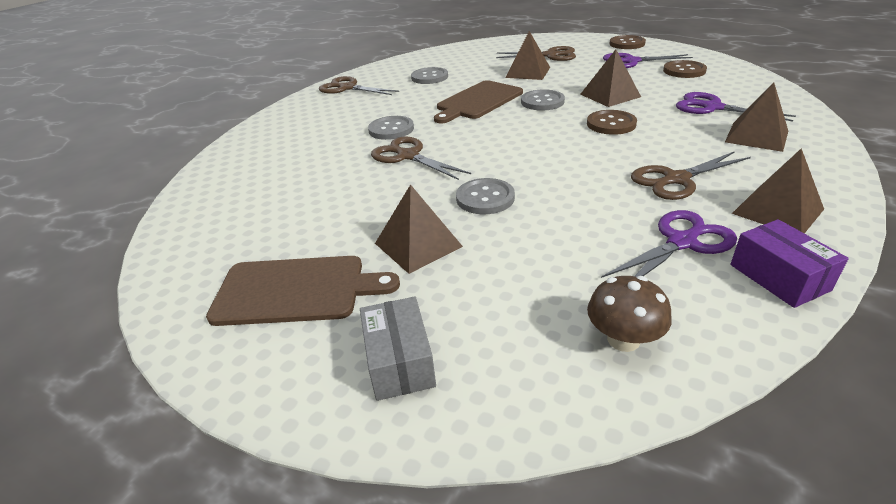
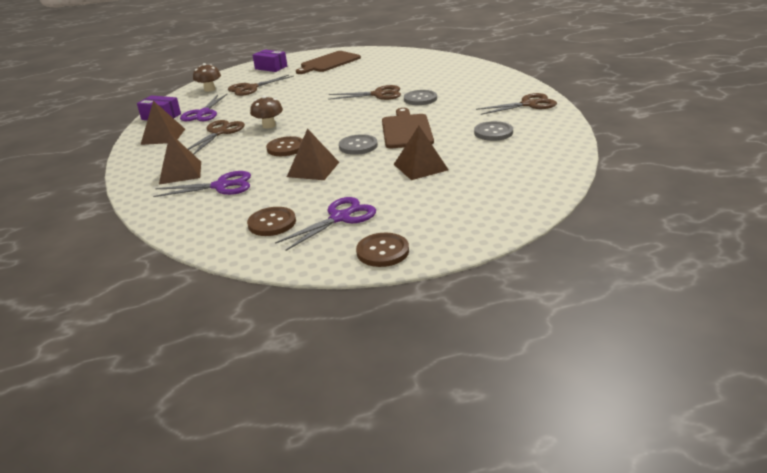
camera: 135 degrees right, 5 degrees down
grey box [360,296,436,401] -> purple box [252,50,287,72]
brown pyramid [375,184,463,274] -> none
grey button [456,178,515,214] -> none
brown scissors [496,46,576,61] -> brown scissors moved to [228,75,294,96]
none -> brown mushroom [250,96,283,129]

